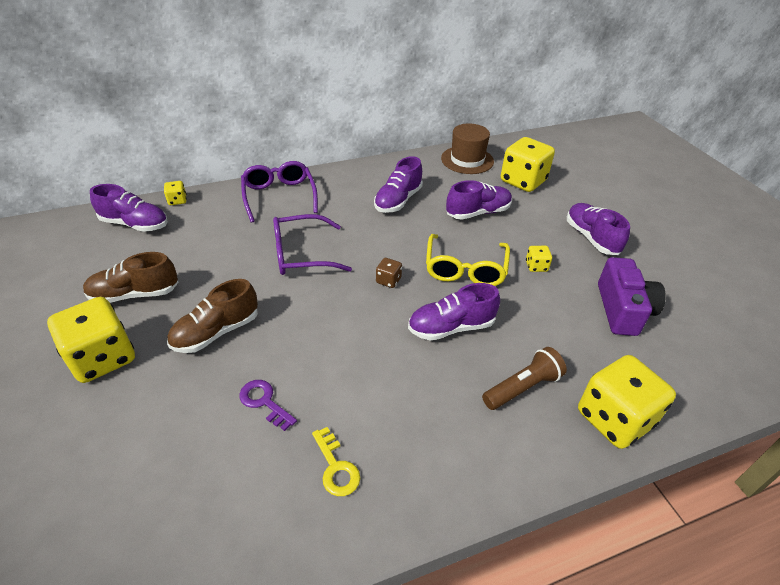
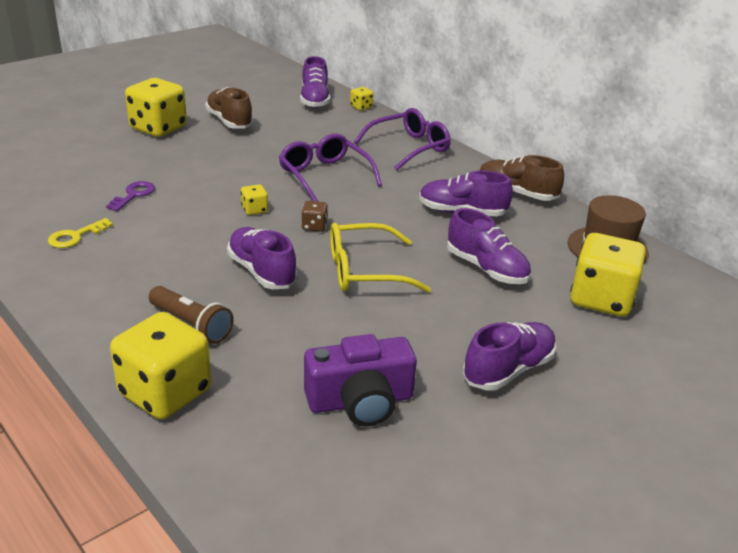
camera: 70 degrees right, 10 degrees down
brown shoe [167,279,258,353] -> brown shoe moved to [479,155,564,201]
yellow dice [526,246,552,272] -> yellow dice moved to [241,184,268,215]

